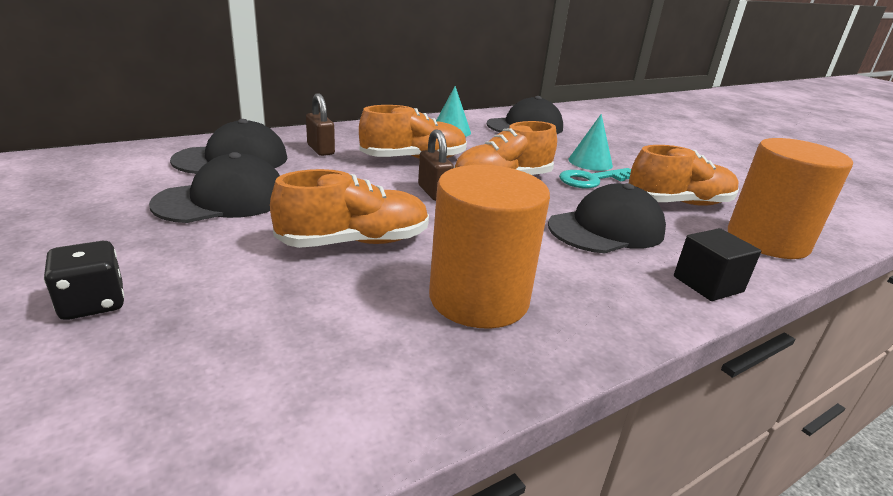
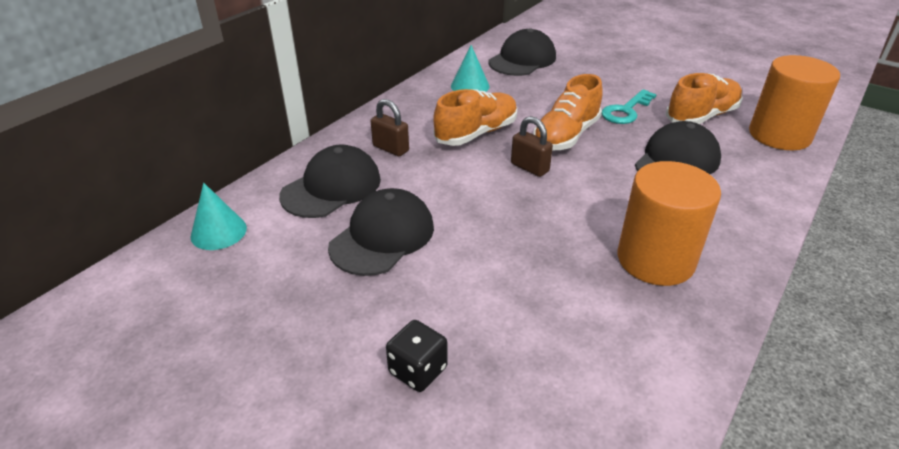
camera: 20 degrees left, 10 degrees up
orange shoe [270,169,429,248] -> none
turquoise cone [568,114,613,171] -> turquoise cone moved to [190,183,247,250]
black cube [674,228,761,301] -> none

